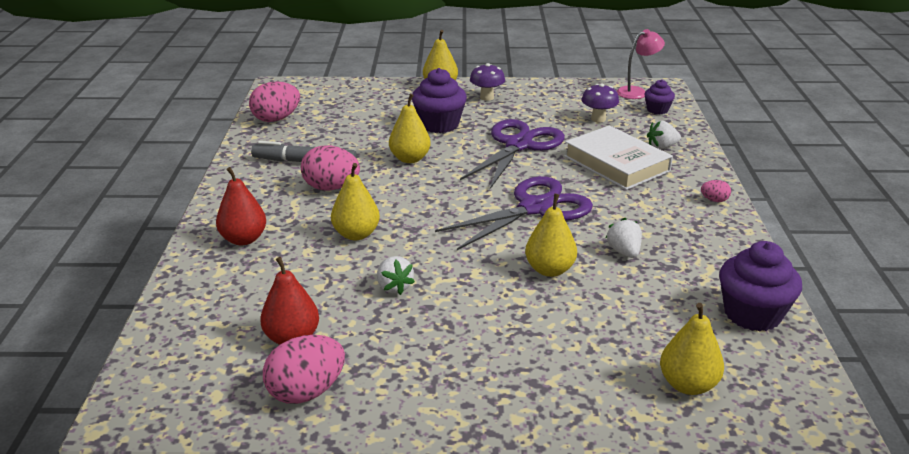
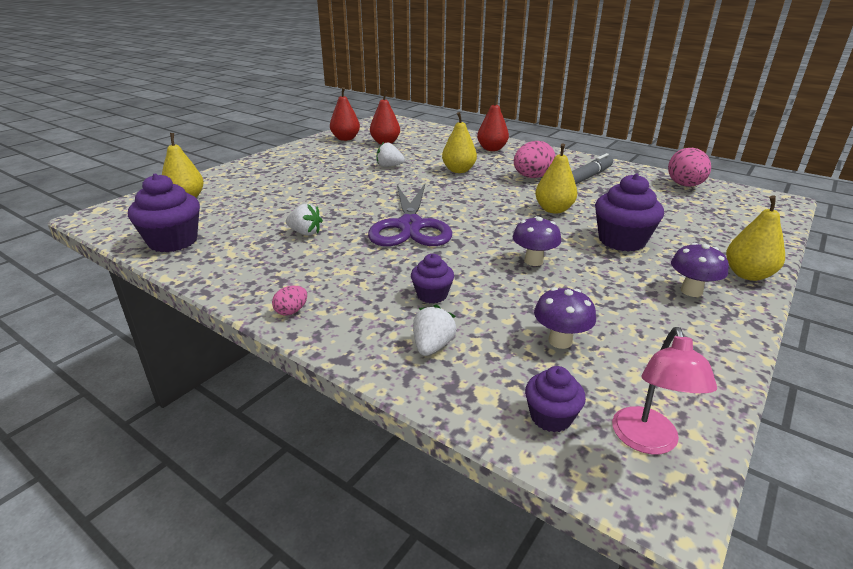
camera: 125 degrees right, 0 degrees up
pink egg [263,335,345,404] -> red pear [330,87,360,141]
purple scissors [460,119,565,189] -> purple mushroom [513,216,561,266]
yellow pear [525,194,577,277] -> none
white book [564,125,673,190] -> purple cupcake [411,254,454,304]

